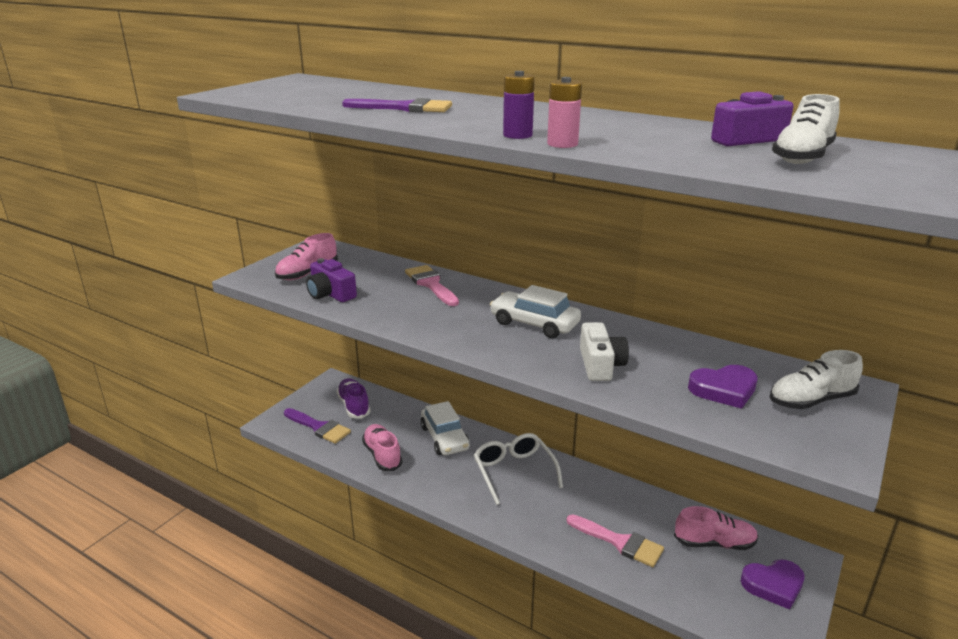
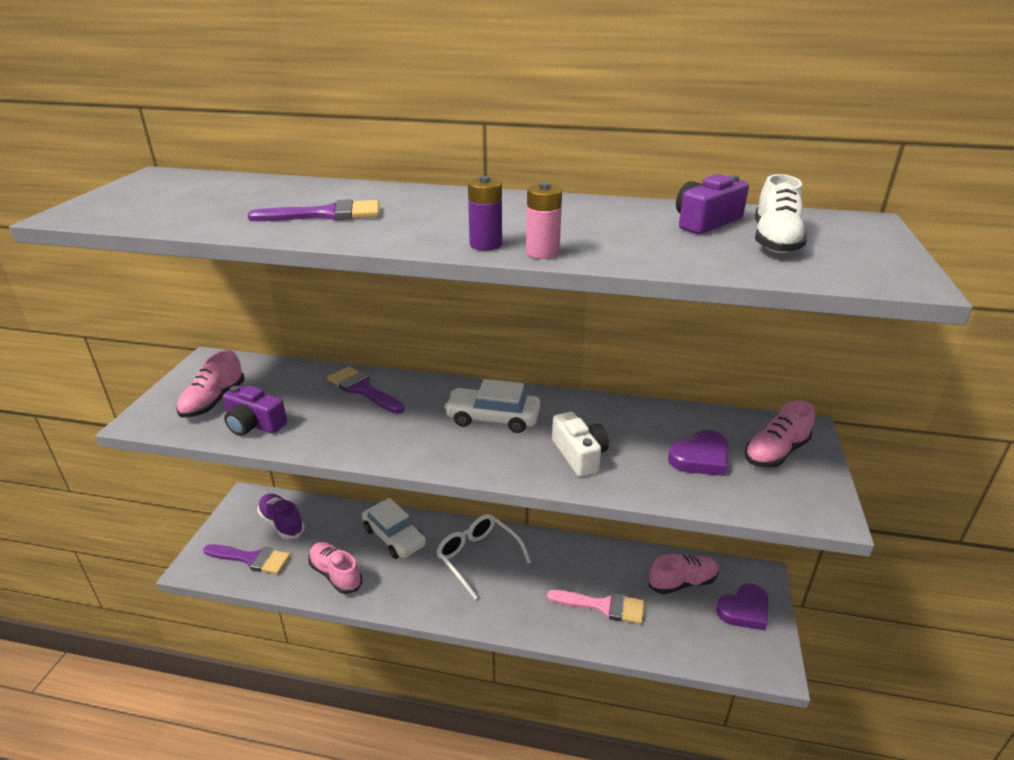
camera: 20 degrees left, 5 degrees up
pink brush [405,265,459,306] -> purple brush [327,366,404,414]
white shoe [770,350,863,409] -> pink shoe [744,400,815,468]

